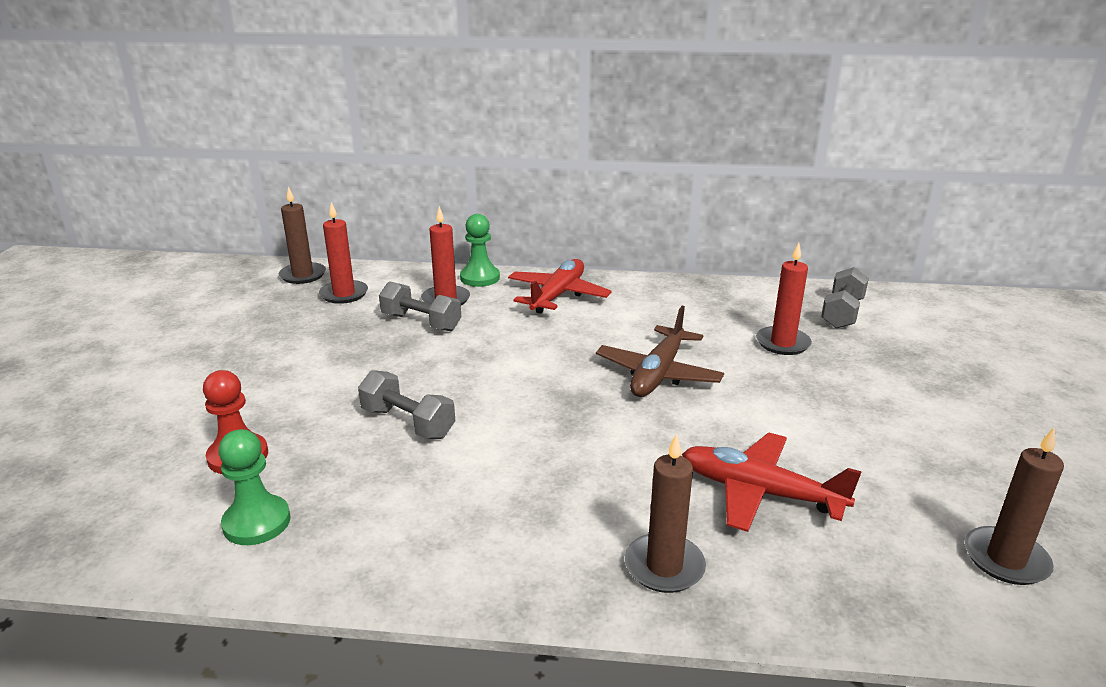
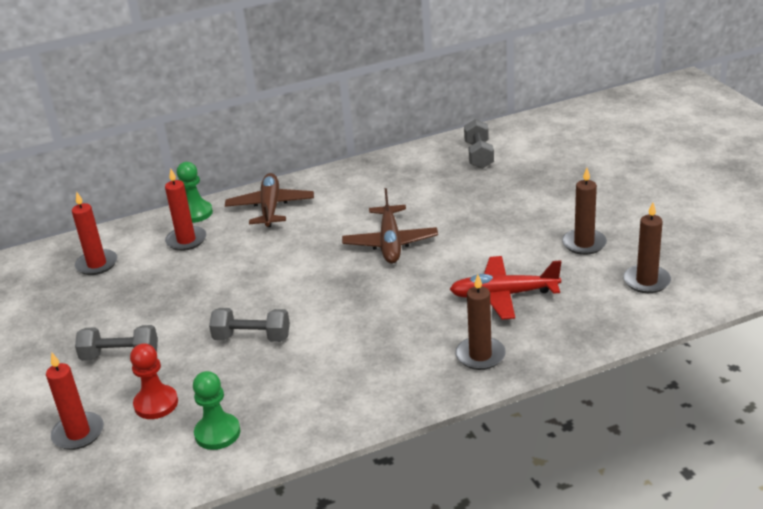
camera: 25 degrees left, 5 degrees up
brown candle [279,186,326,284] -> brown candle moved to [562,168,607,255]
grey dumbbell [379,281,461,331] -> grey dumbbell moved to [75,325,158,361]
red plane [508,259,612,314] -> brown plane [225,173,314,227]
red candle [756,243,812,355] -> red candle moved to [46,353,104,450]

